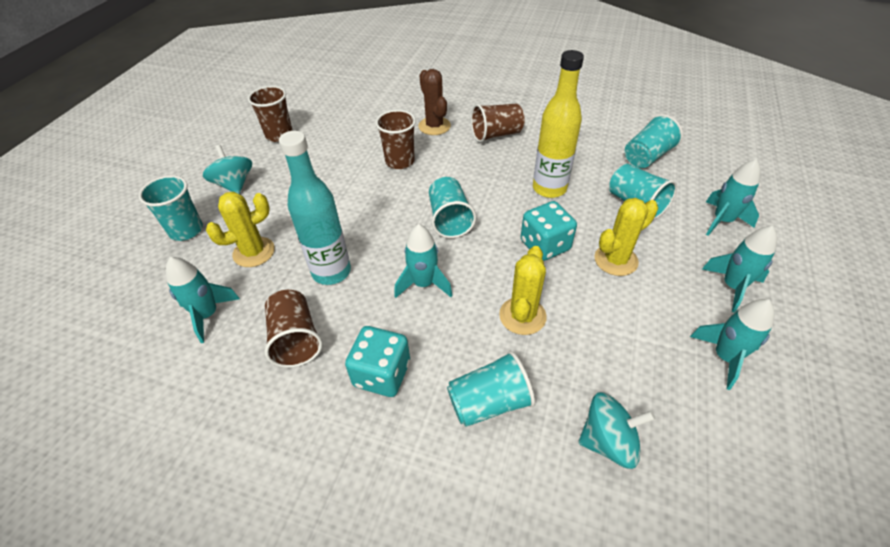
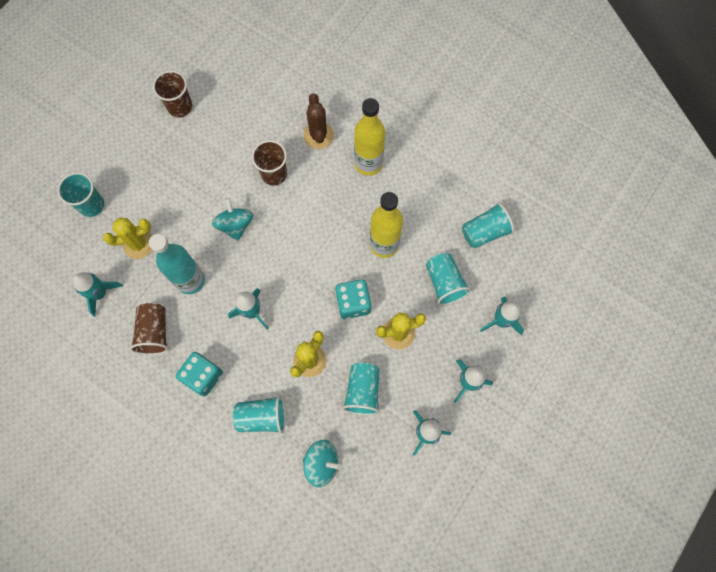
camera: 15 degrees right, 25 degrees up
turquoise spinning top [203,145,252,194] -> turquoise spinning top moved to [212,198,253,241]
turquoise cup [429,177,476,238] -> turquoise cup moved to [342,363,380,415]
brown cup [471,104,525,143] -> yellow bottle [354,98,385,176]

